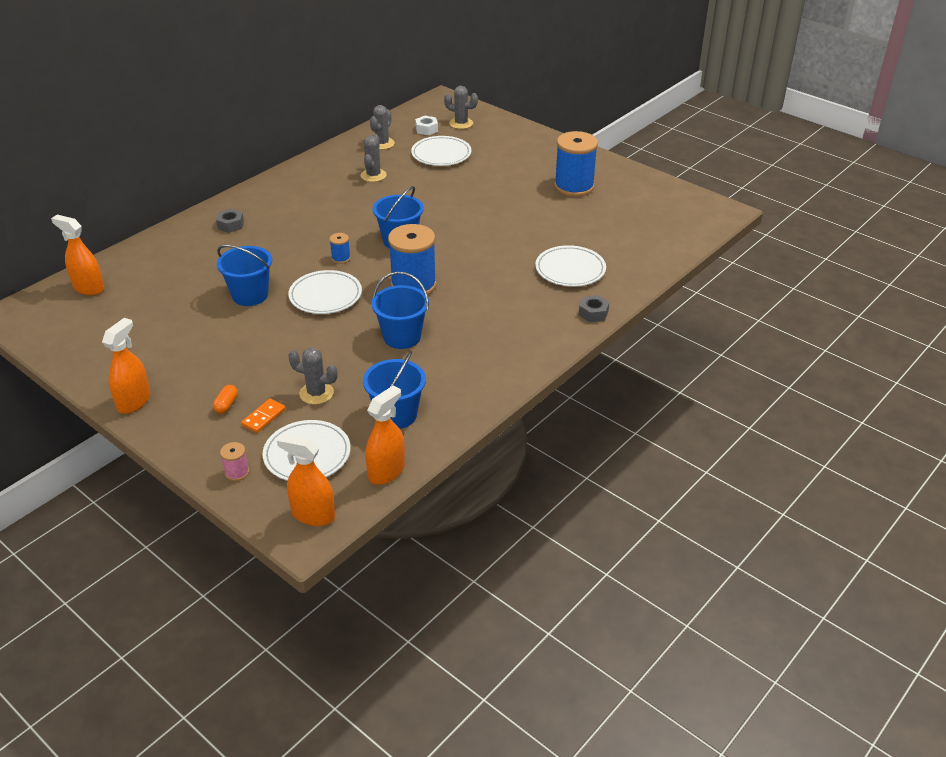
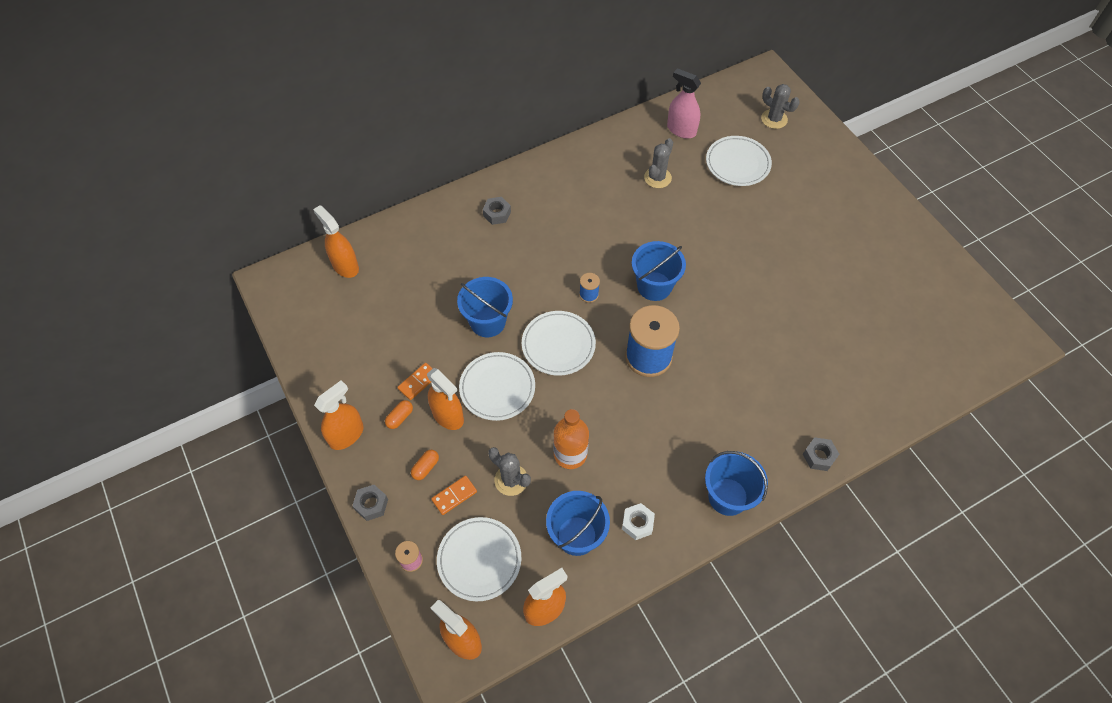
camera: 20 degrees right, 20 degrees up
grey cactus [370,105,395,150] -> pink spray bottle [667,68,701,139]
blue bucket [371,272,429,349] -> blue bucket moved to [705,451,768,516]
white nut [415,116,438,135] -> white nut moved to [622,503,655,540]
white plate [535,245,606,287] -> white plate moved to [459,352,535,421]
blue spool [554,131,598,197] -> none
none -> grey nut [352,485,388,521]
none -> orange capsule [385,400,413,429]
none -> orange domino [397,363,433,400]
none -> orange spray bottle [427,368,464,430]
none -> orange bottle [553,409,589,469]

